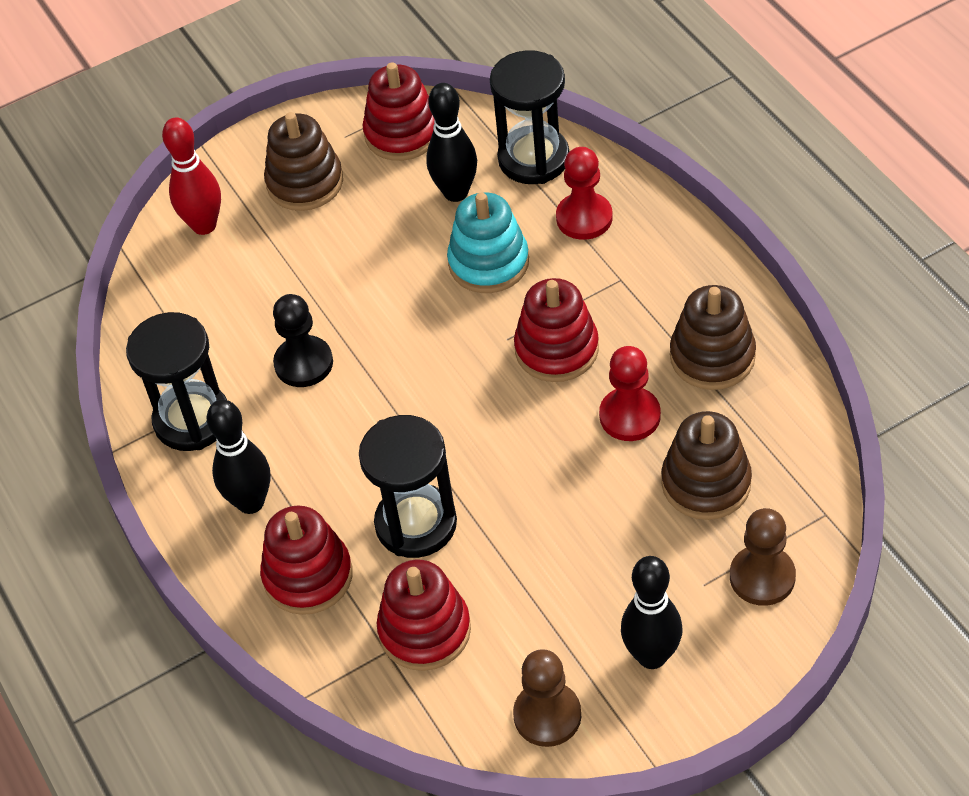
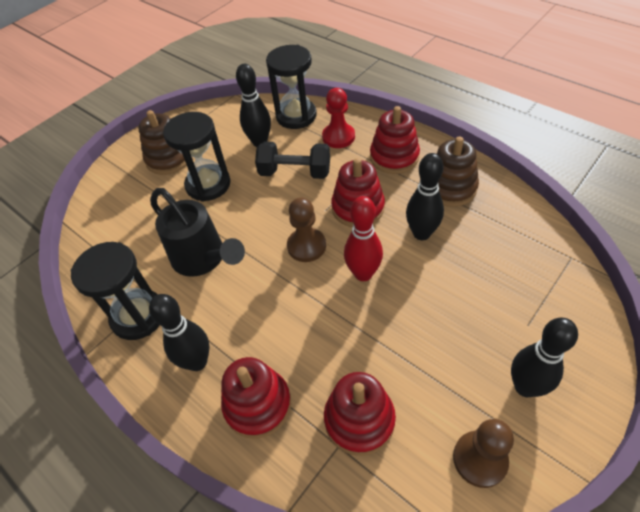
camera: 20 degrees left, 0 degrees up
red bowling pin [162,117,221,235] -> red bowling pin moved to [344,196,383,281]
black pawn [273,294,333,387] -> black watering can [150,188,245,277]
black hourglass [359,415,457,558] -> black hourglass moved to [163,112,231,202]
red stacking toy [363,62,435,161] -> red stacking toy moved to [370,106,420,174]
turquoise stacking toy [447,192,529,293] -> black dumbbell [255,142,330,179]
red pawn [599,346,661,441] -> black bowling pin [406,153,444,240]
brown stacking toy [661,411,752,520] -> none
brown pawn [730,508,796,606] -> brown pawn moved to [287,198,326,262]

